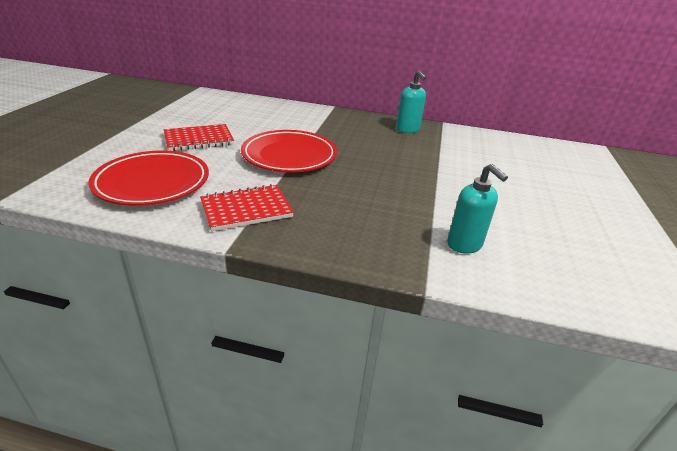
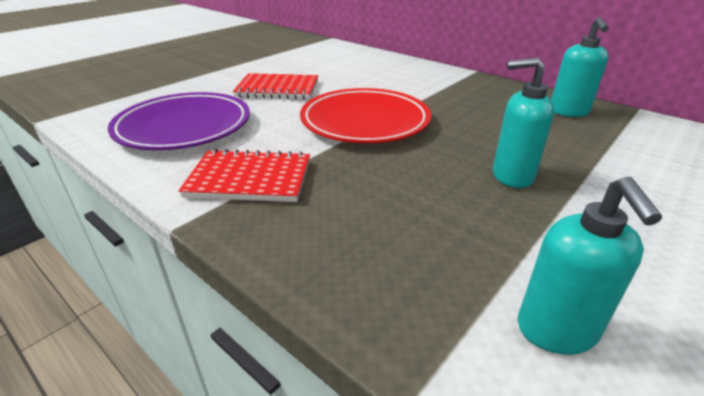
camera: 30 degrees right, 0 degrees up
red plate [89,151,209,206] -> purple plate [108,92,250,150]
none -> turquoise soap dispenser [493,58,554,188]

